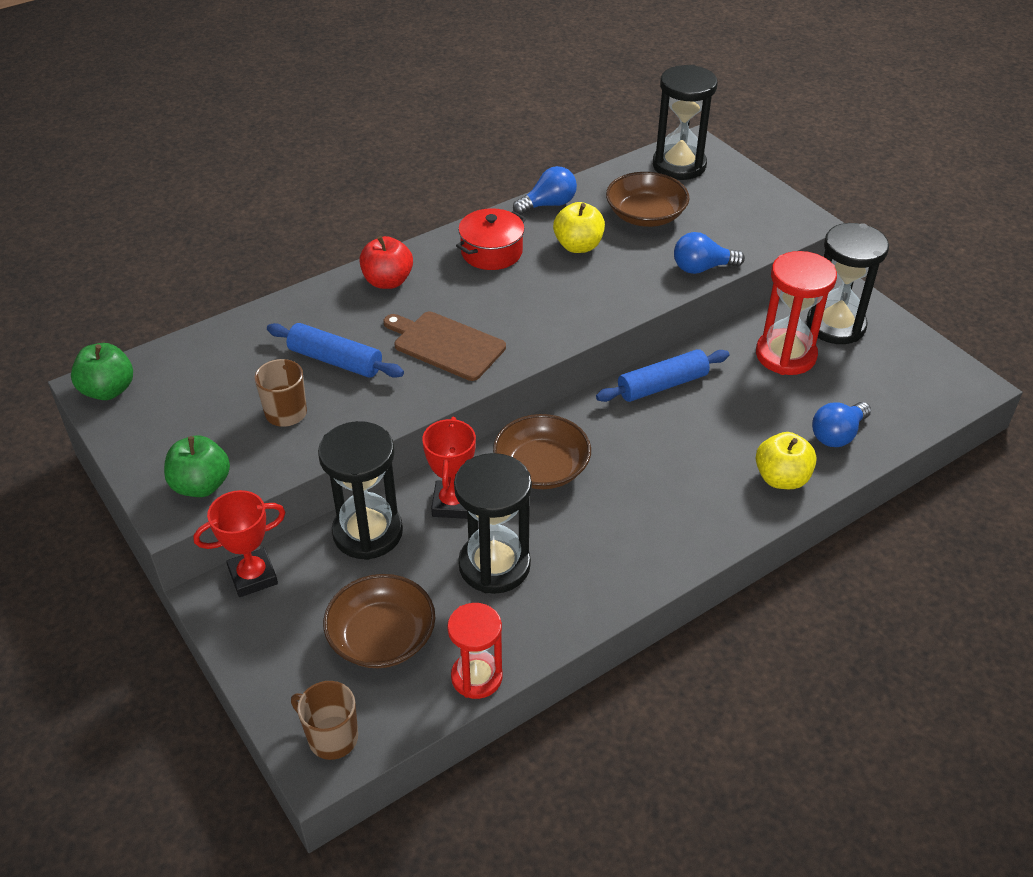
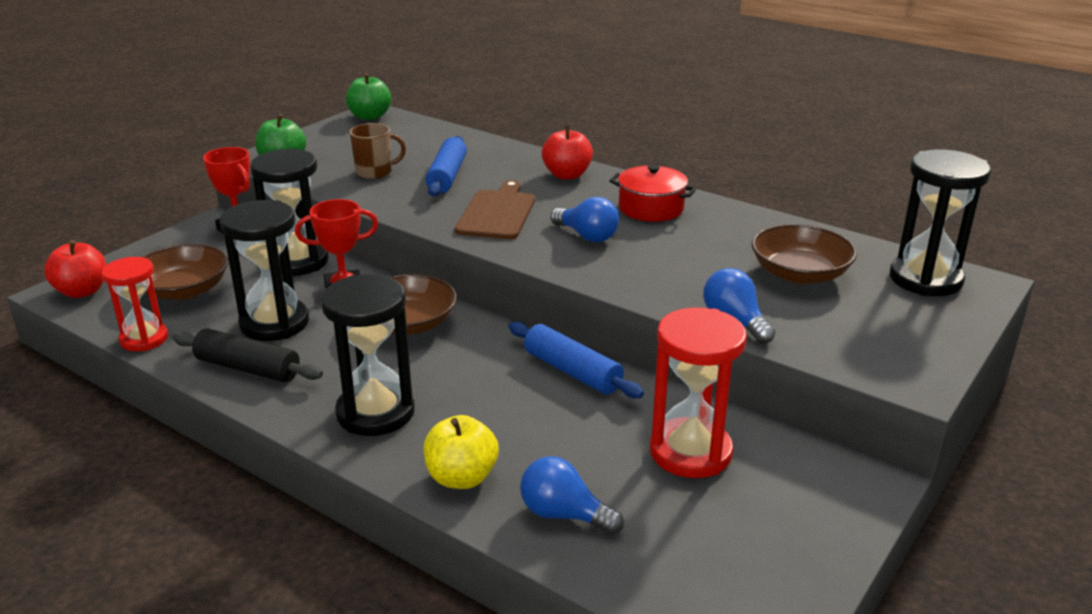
camera: 70 degrees right, 15 degrees down
brown mug [291,681,358,760] -> red apple [44,240,106,298]
blue light bulb [513,166,577,215] -> blue light bulb moved to [551,197,619,242]
yellow apple [553,202,605,253] -> none
black hourglass [806,223,889,344] -> black hourglass moved to [321,274,415,436]
none -> black rolling pin [172,328,323,383]

